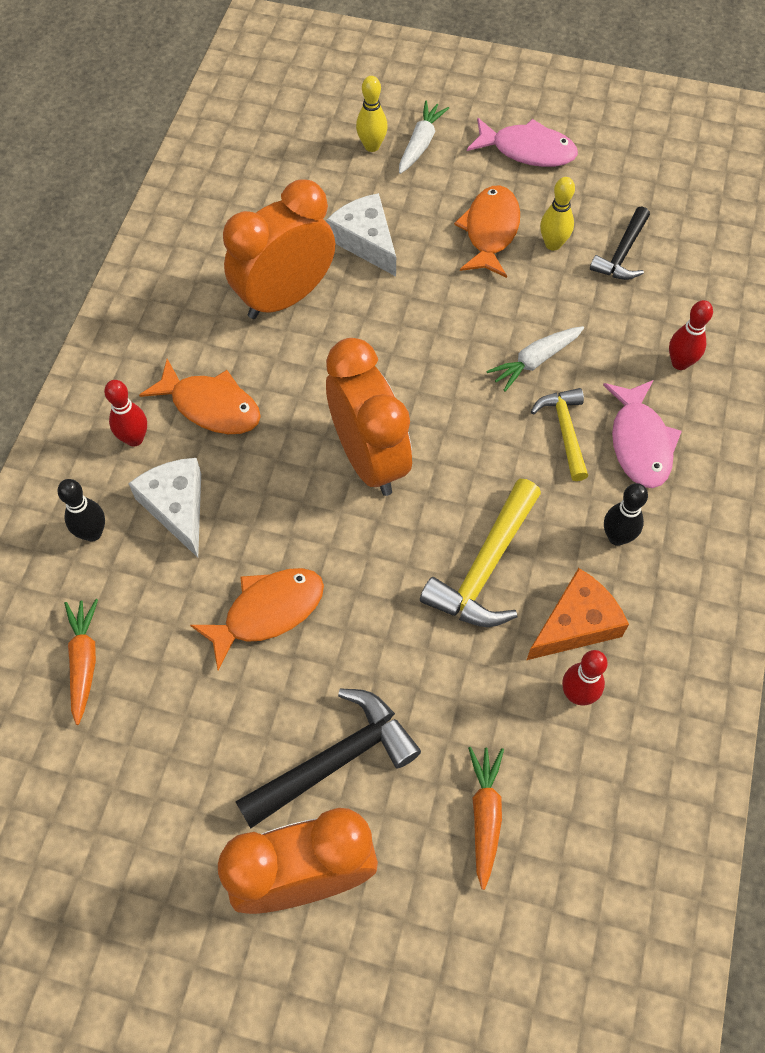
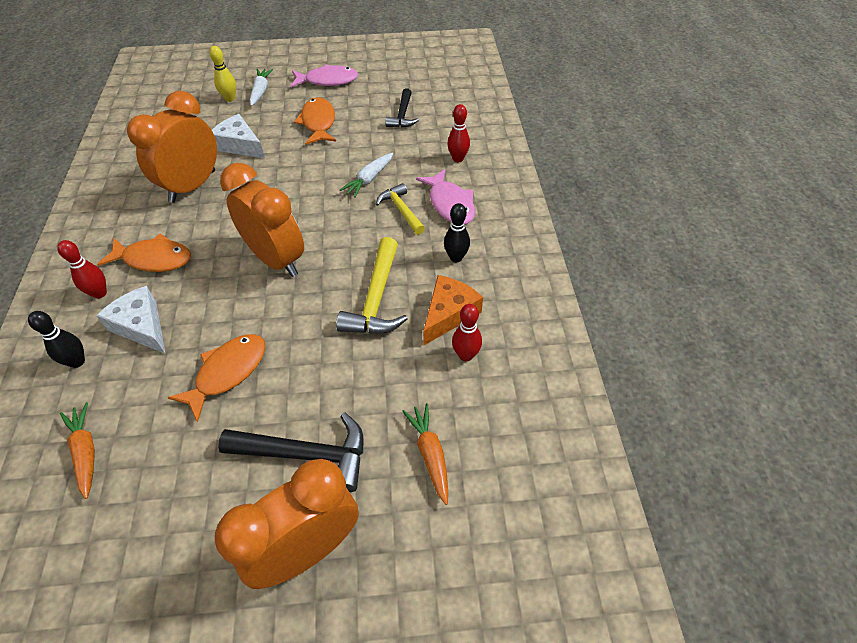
camera: 20 degrees left, 10 degrees down
black hammer [235,688,421,828] -> black hammer turned 60 degrees clockwise [218,412,363,492]
yellow bowling pin [540,177,575,251] -> none

